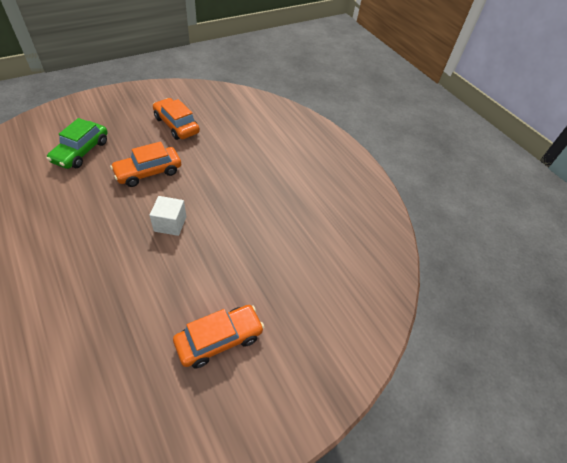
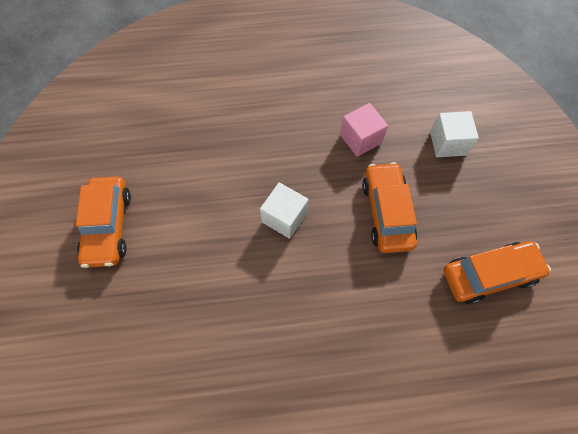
camera: 120 degrees right, 15 degrees up
green car [47,118,108,169] -> white cube [430,111,479,157]
none -> pink cube [340,103,388,157]

